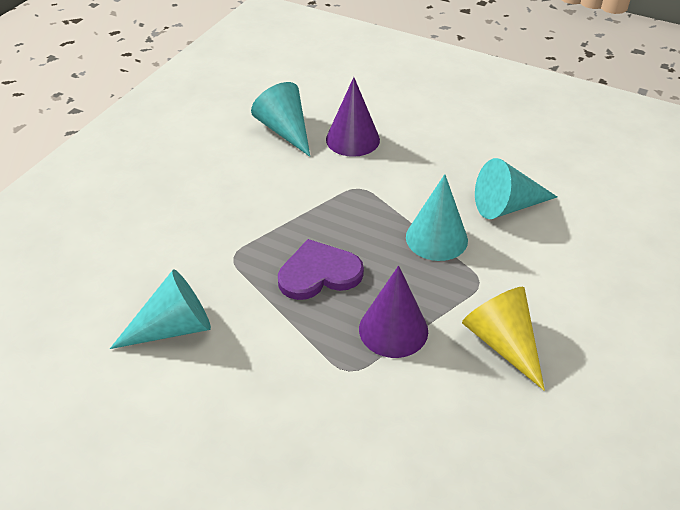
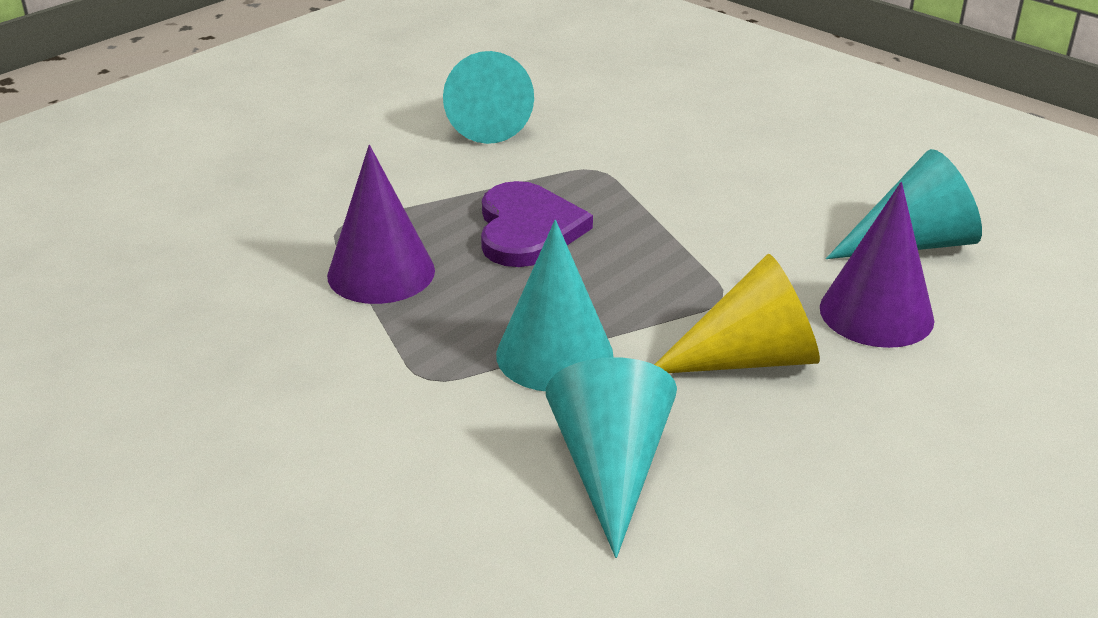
camera: 105 degrees right, 10 degrees down
yellow cone [462,287,545,391] -> yellow cone moved to [654,254,820,373]

